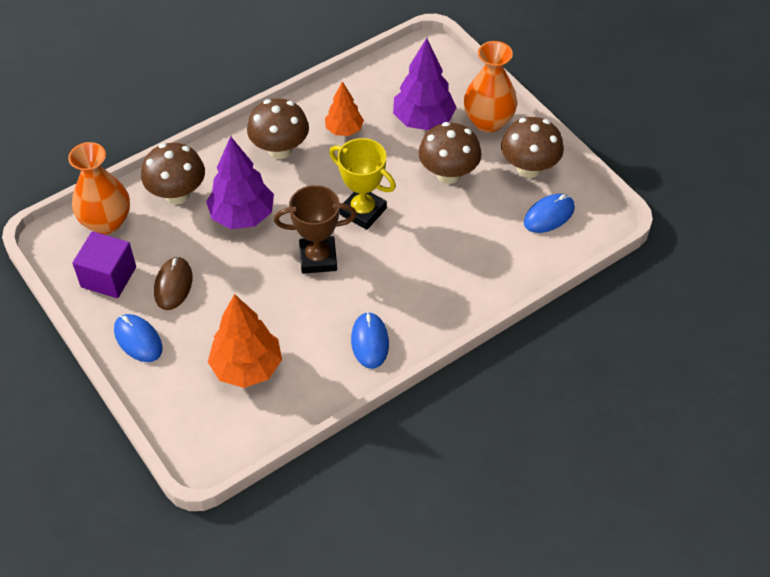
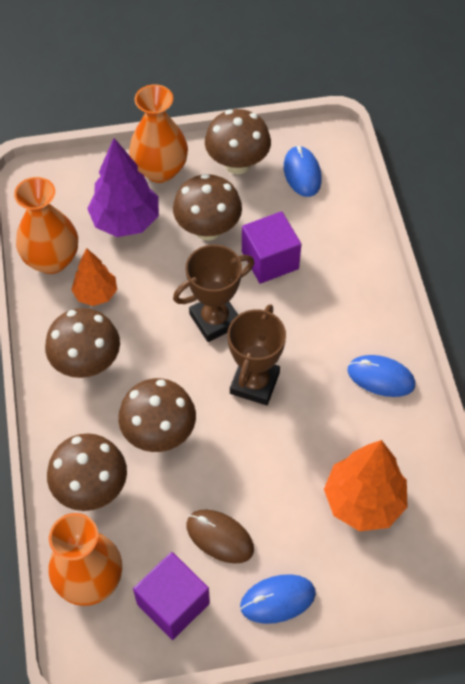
camera: 65 degrees left, 5 degrees up
purple tree [206,136,274,229] -> brown mushroom [118,378,196,452]
yellow trophy [329,138,396,230] -> brown trophy [173,245,254,342]
none -> orange vase [14,177,78,274]
none -> purple cube [242,211,301,284]

